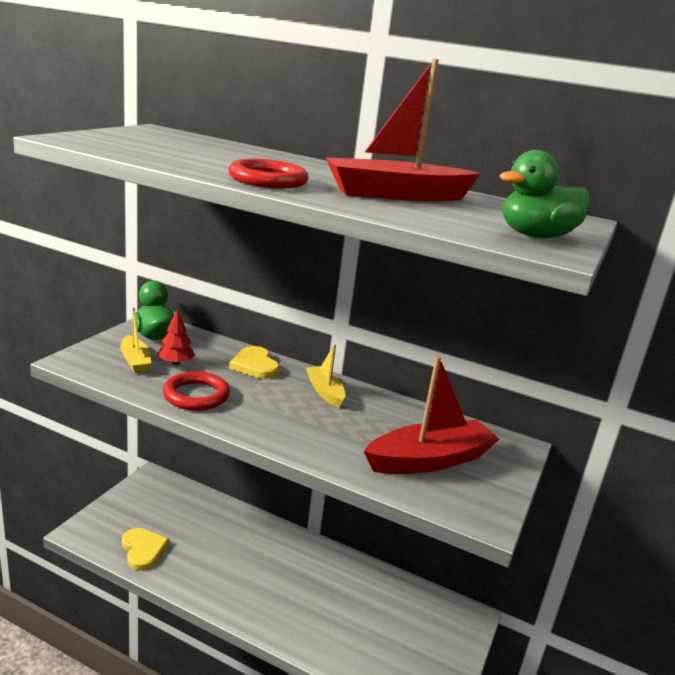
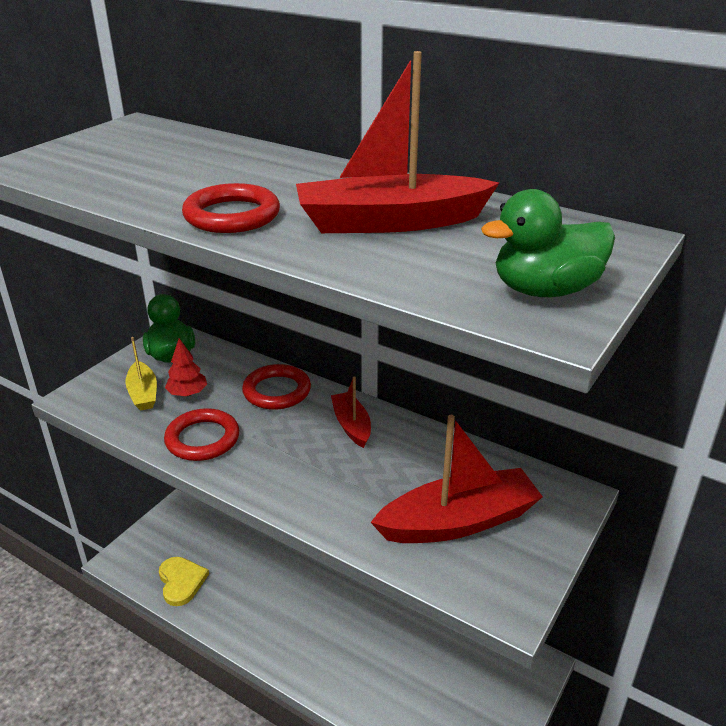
camera: 10 degrees right, 10 degrees up
yellow heart [229,346,280,379] -> red ring [242,364,311,410]
yellow boat [306,344,345,408] -> red boat [331,376,371,448]

